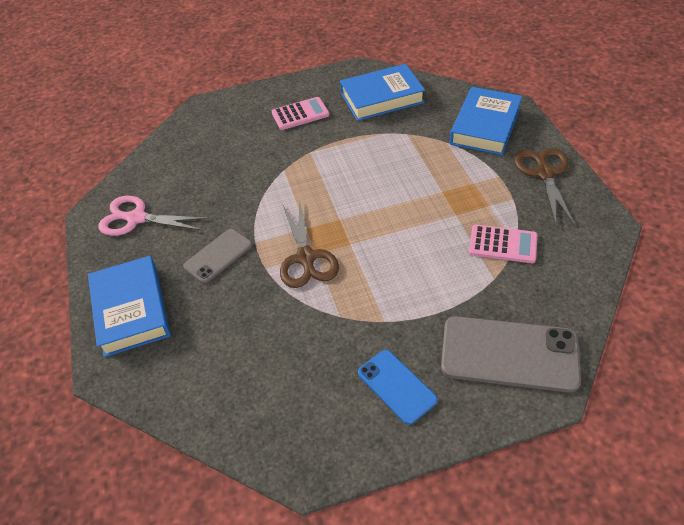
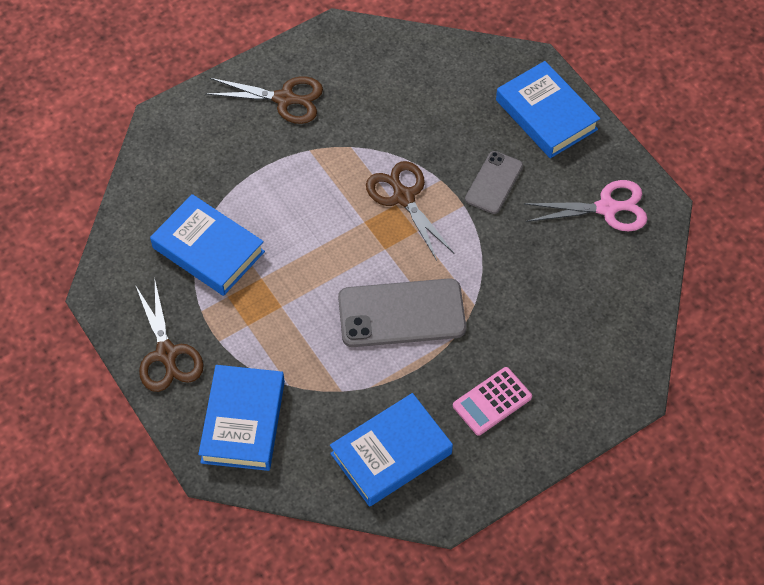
camera: 160 degrees right, 10 degrees up
blue phone [358,350,438,425] -> brown scissors [205,77,323,124]
grey phone [441,316,581,393] -> grey phone moved to [338,278,466,347]
pink calculator [469,225,537,263] -> blue book [150,194,265,296]

